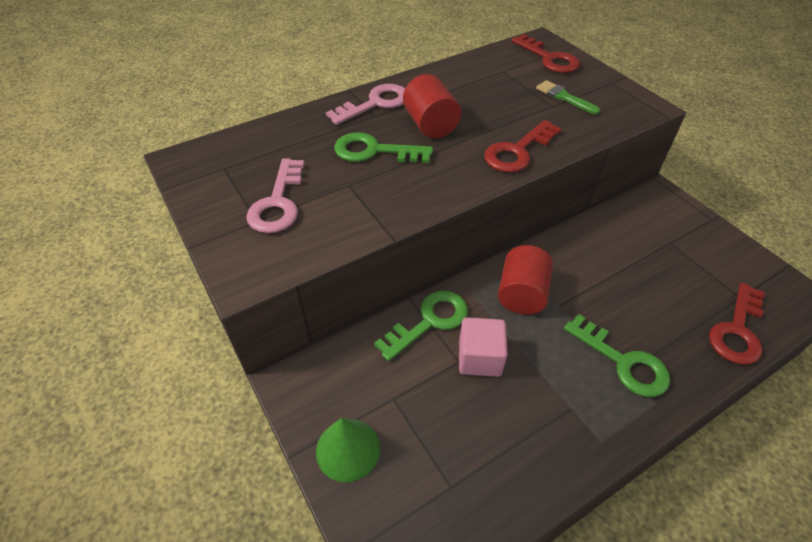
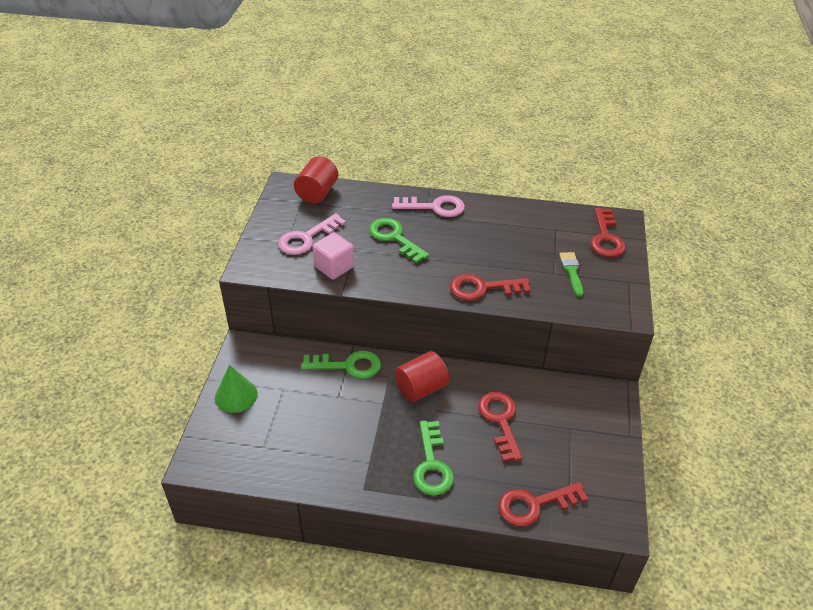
camera: 40 degrees right, 5 degrees down
red cylinder [403,74,461,138] -> red cylinder moved to [294,156,338,204]
pink cube [459,317,508,377] -> pink cube moved to [312,232,354,280]
none -> red key [478,392,522,462]

